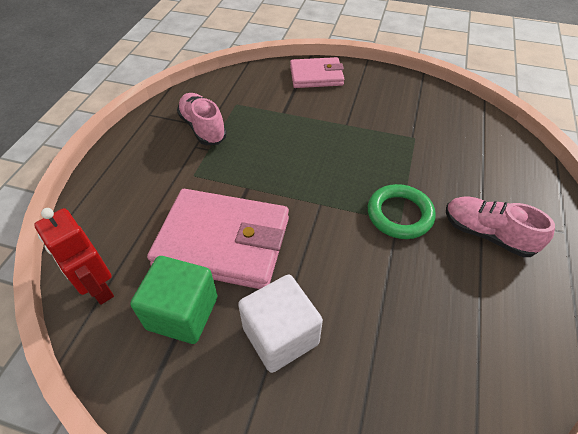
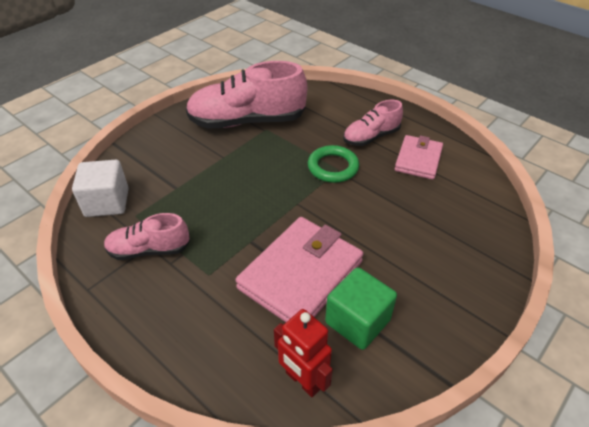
camera: 65 degrees left, 5 degrees down
red robot [34,208,114,305] -> red robot turned 60 degrees clockwise [274,309,333,397]
white cube [238,275,323,373] -> white cube moved to [72,160,129,217]
pink wallet [290,57,344,88] -> pink wallet moved to [395,135,443,180]
none -> pink shoe [186,61,307,129]

